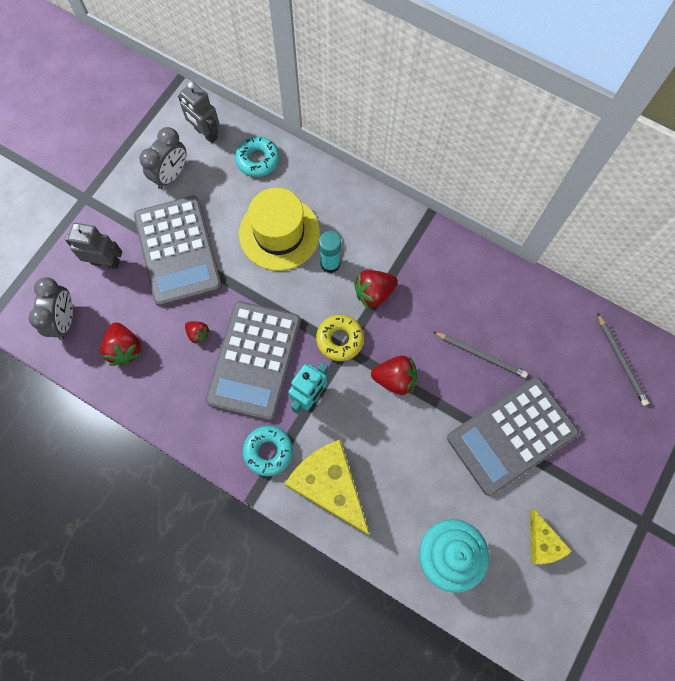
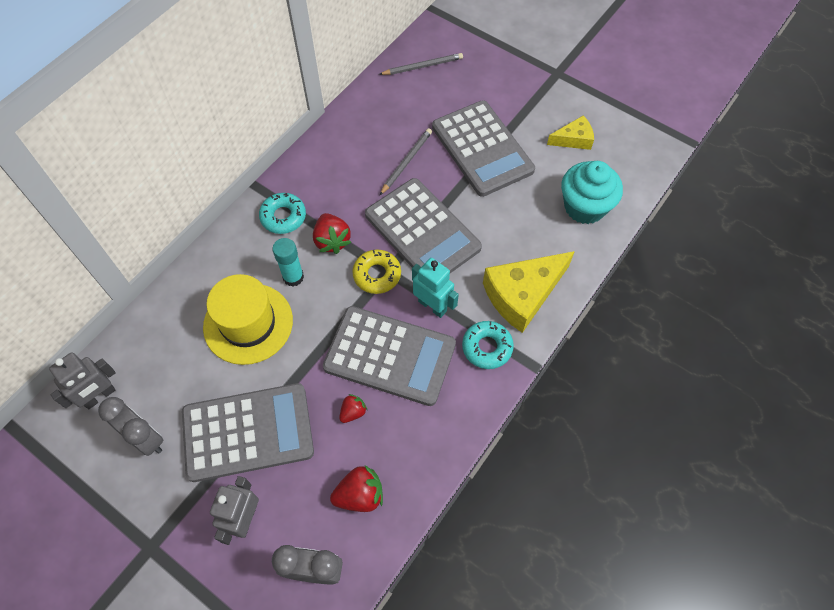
camera: 85 degrees left, 10 degrees down
turquoise donut [235,136,279,177] -> turquoise donut moved to [259,193,306,234]
red strawberry [371,356,417,395] -> grey calculator [365,178,482,273]

